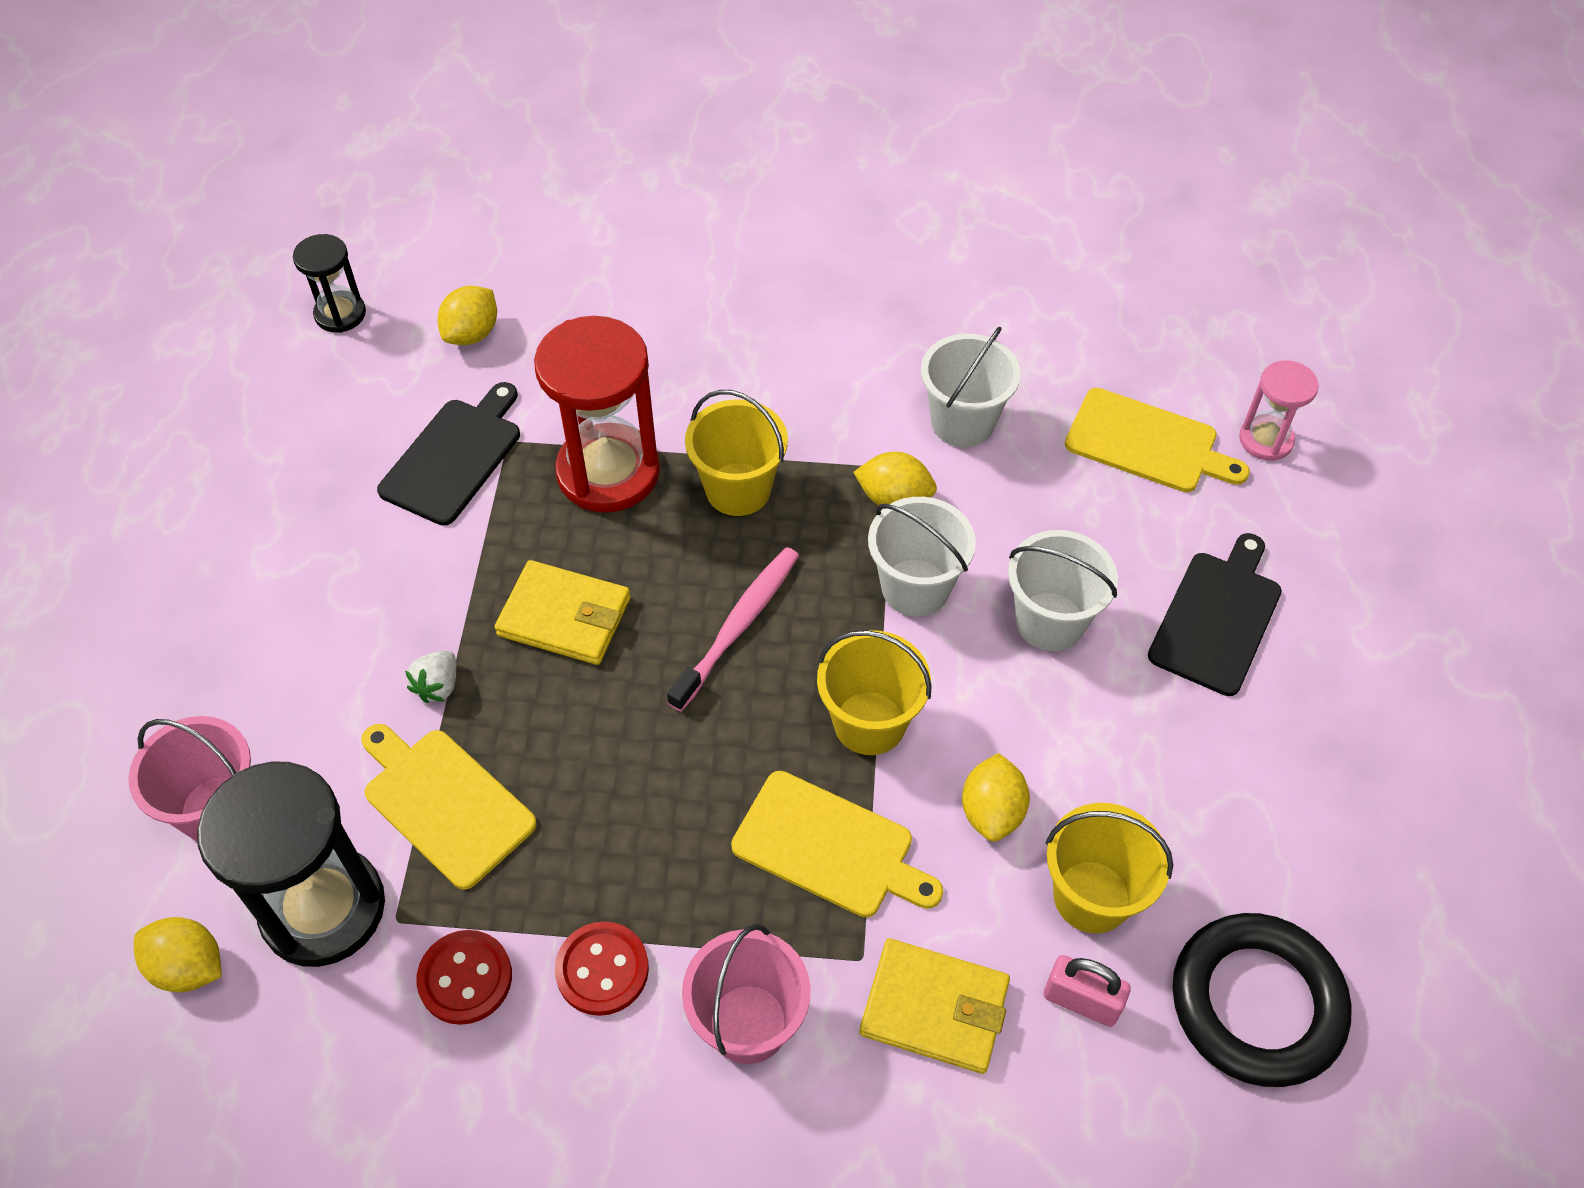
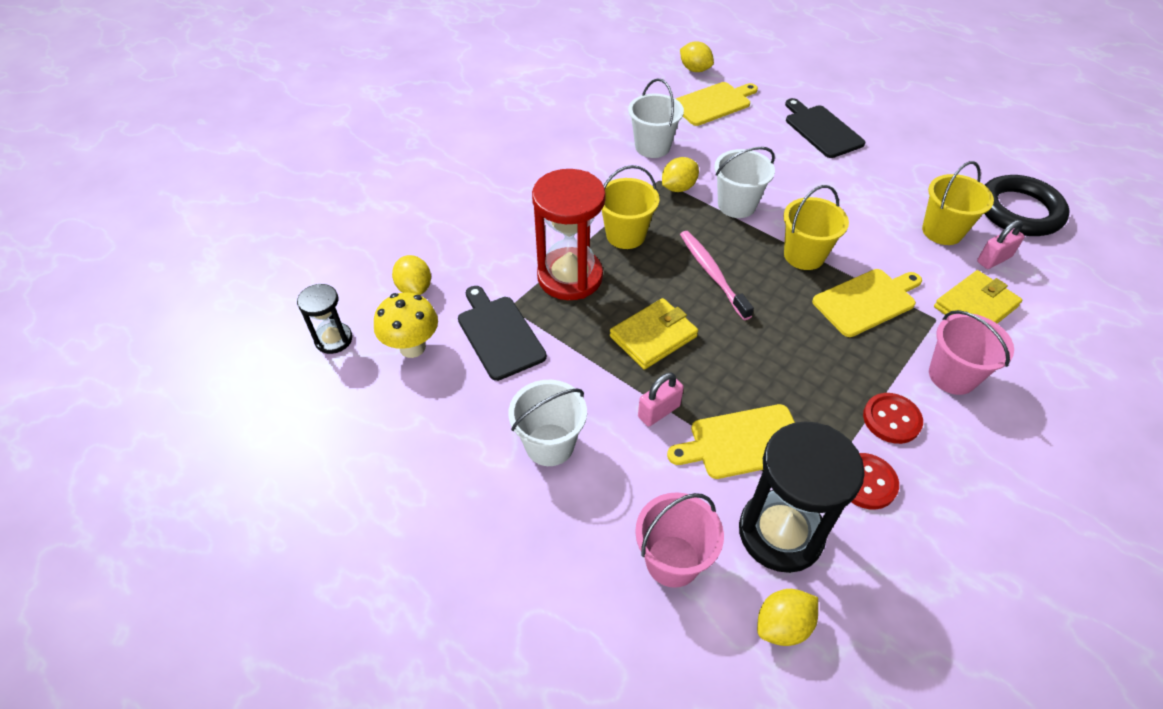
camera: 55 degrees left, 5 degrees down
white strawberry [405,650,456,703] -> pink padlock [638,373,684,427]
yellow lemon [962,753,1030,842] -> yellow lemon moved to [680,41,714,72]
white bucket [1008,530,1118,651] -> white bucket moved to [508,380,587,466]
pink hourglass [1239,360,1319,461] -> none
none -> yellow mushroom [374,292,438,358]

